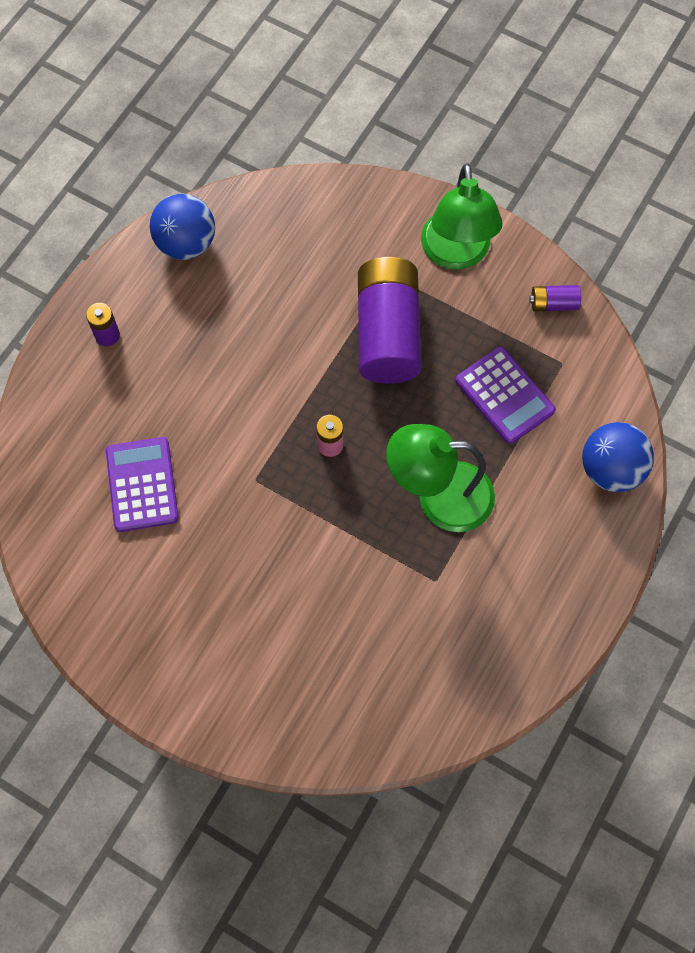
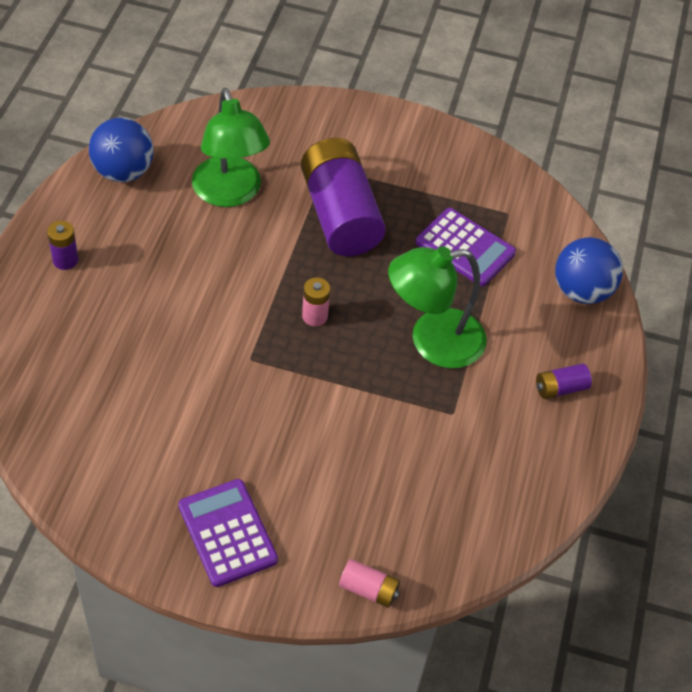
camera: 20 degrees left, 15 degrees down
purple calculator [106,437,179,532] -> purple calculator moved to [178,479,278,587]
green lamp [421,163,502,270] -> green lamp moved to [192,88,270,207]
purple battery [529,285,581,312] -> purple battery moved to [536,363,592,399]
none -> pink battery [339,559,400,608]

